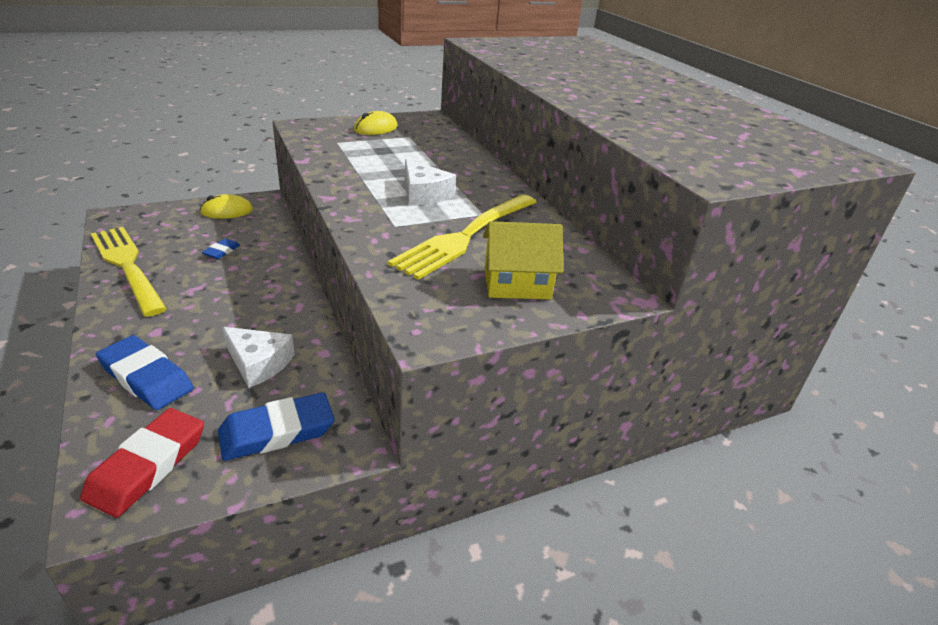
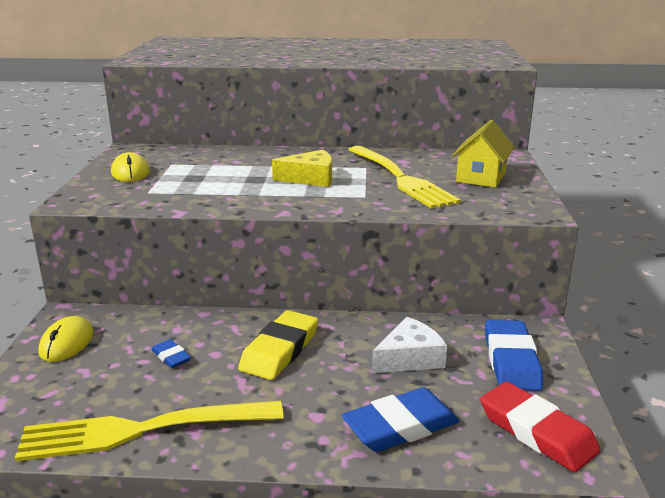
camera: 60 degrees left, 10 degrees down
white cheese [405,159,456,206] -> yellow cheese [272,150,332,187]
none -> yellow eraser [238,310,318,380]

